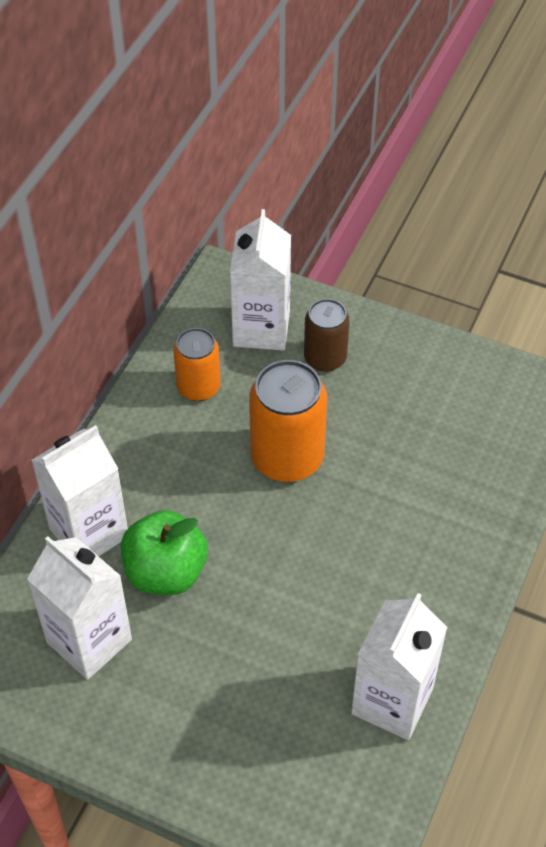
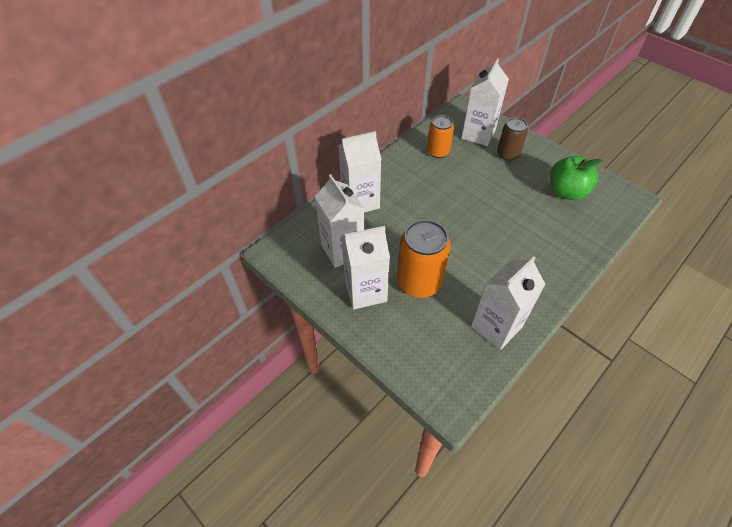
camera: 20 degrees right, 0 degrees up
green apple [121,510,208,595] -> green apple moved to [550,156,603,200]
orange can [249,360,327,482] -> orange can moved to [397,220,451,298]
none -> white carton [341,226,390,310]

